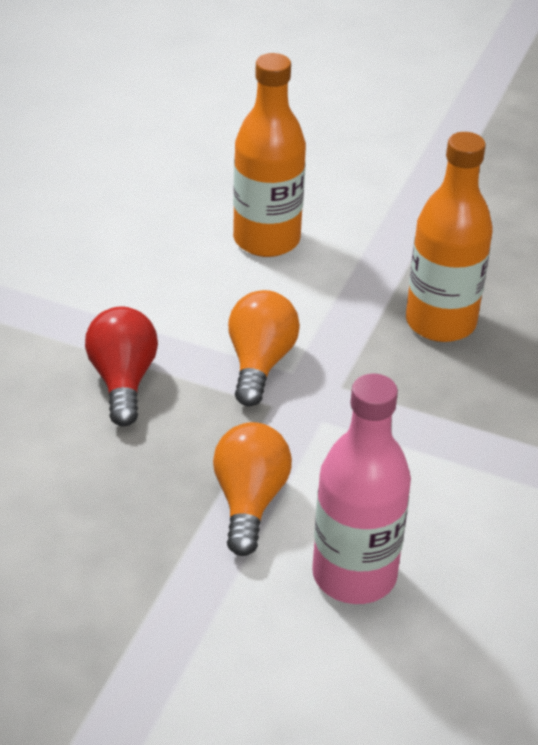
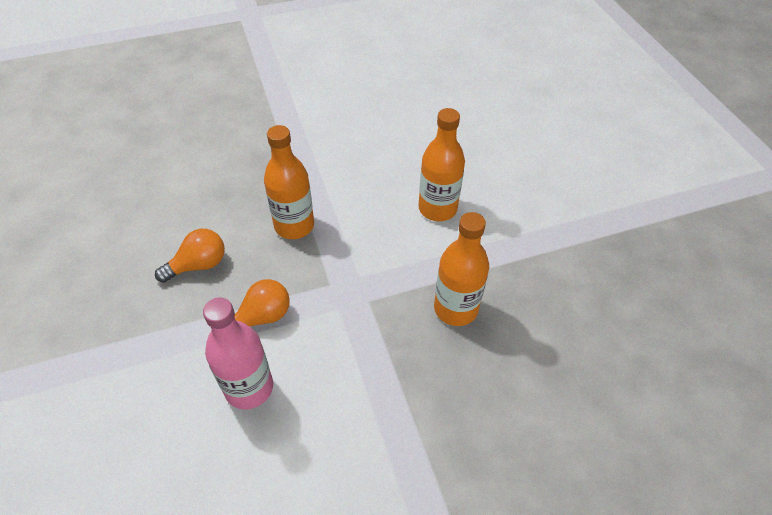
camera: 50 degrees right, 10 degrees up
red light bulb [85,306,158,427] -> orange bottle [264,125,314,239]
orange light bulb [228,290,300,407] -> orange light bulb moved to [155,229,225,283]

